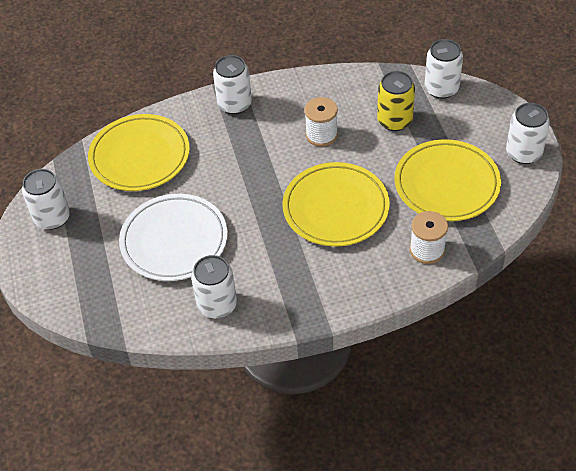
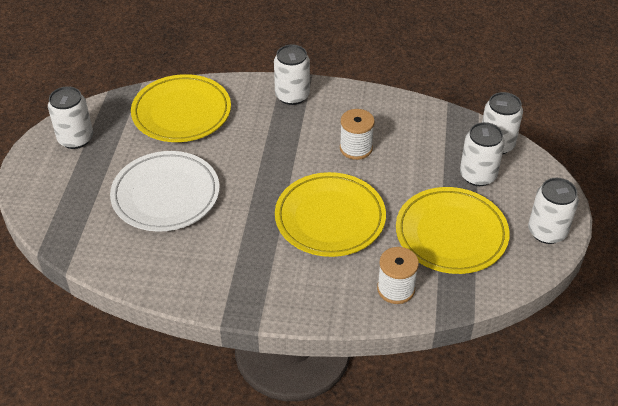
camera: 20 degrees right, 5 degrees down
white can [191,255,237,318] -> white can moved to [460,122,505,186]
yellow can [377,71,415,131] -> none

